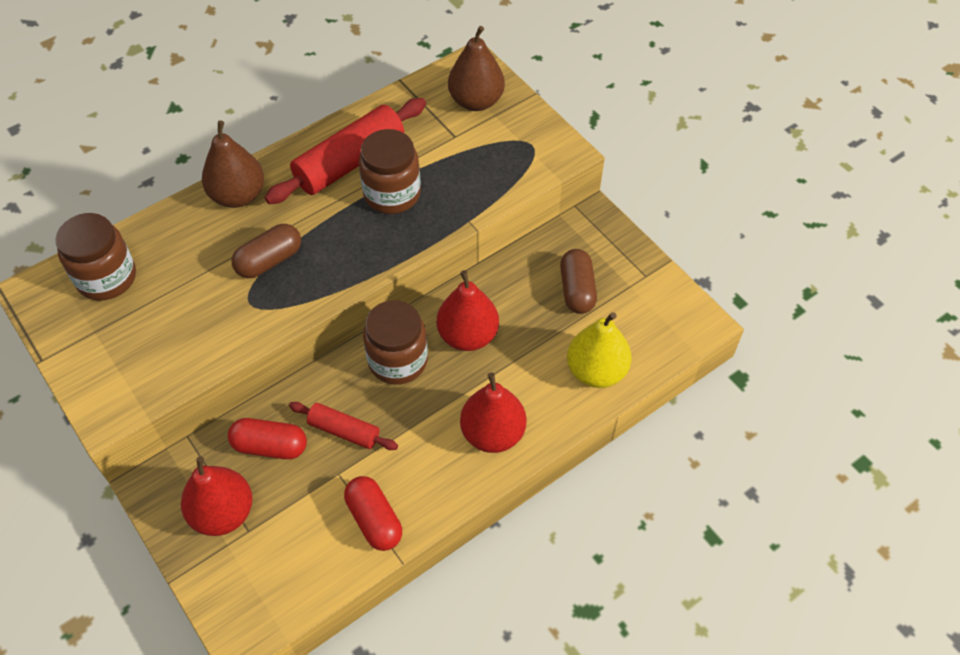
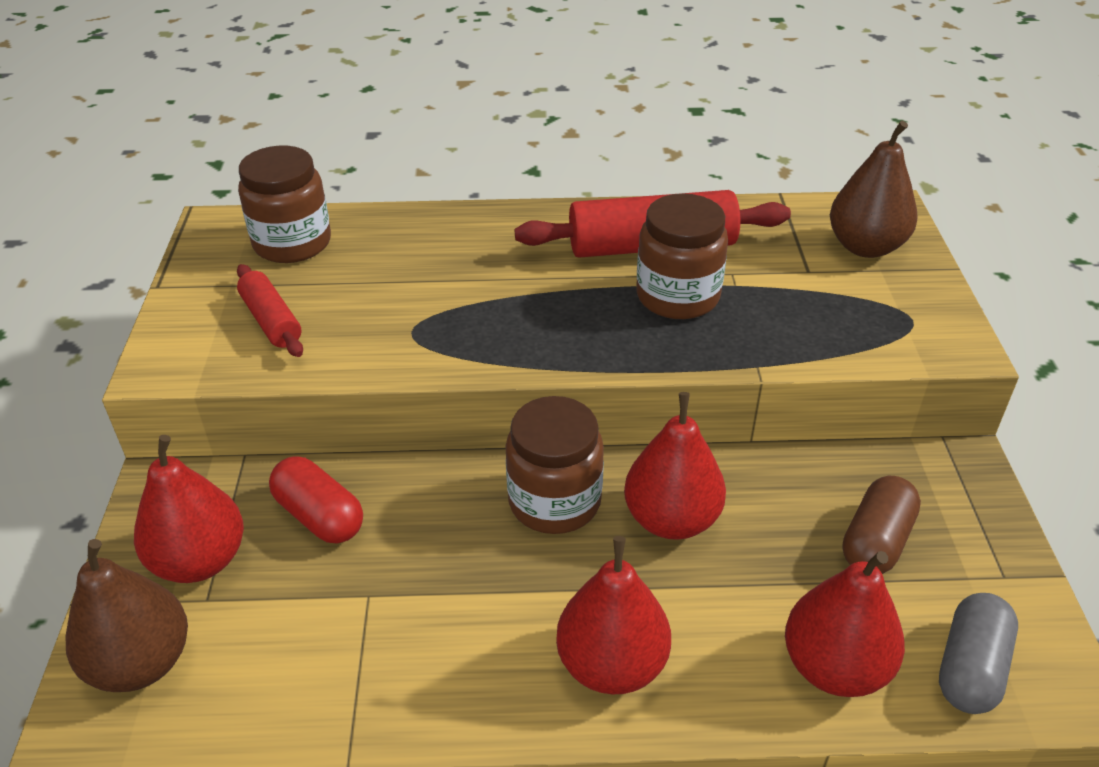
camera: 35 degrees right, 15 degrees down
brown pear [202,120,264,208] -> brown pear moved to [66,539,188,692]
brown capsule [231,224,301,278] -> none
red rolling pin [289,402,398,450] -> red rolling pin moved to [237,264,303,357]
red capsule [344,476,402,551] -> none
yellow pear [567,312,631,388] -> red pear [785,551,905,697]
none -> grey capsule [939,593,1018,714]

